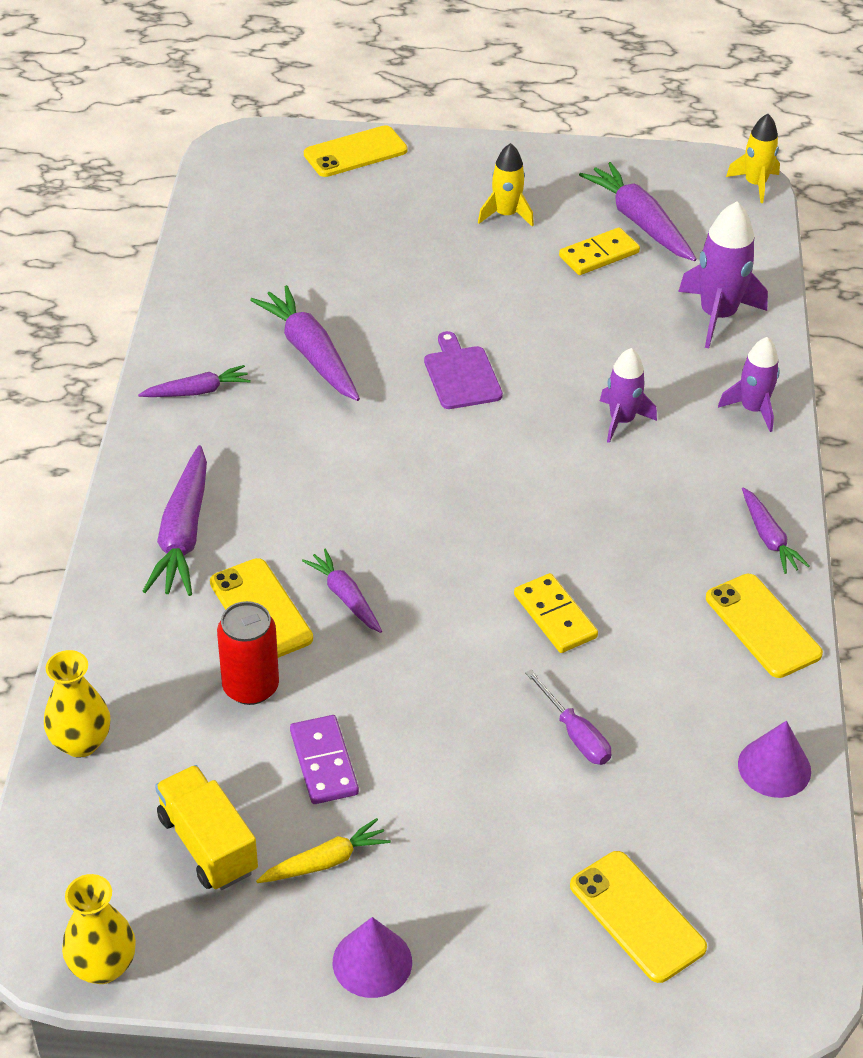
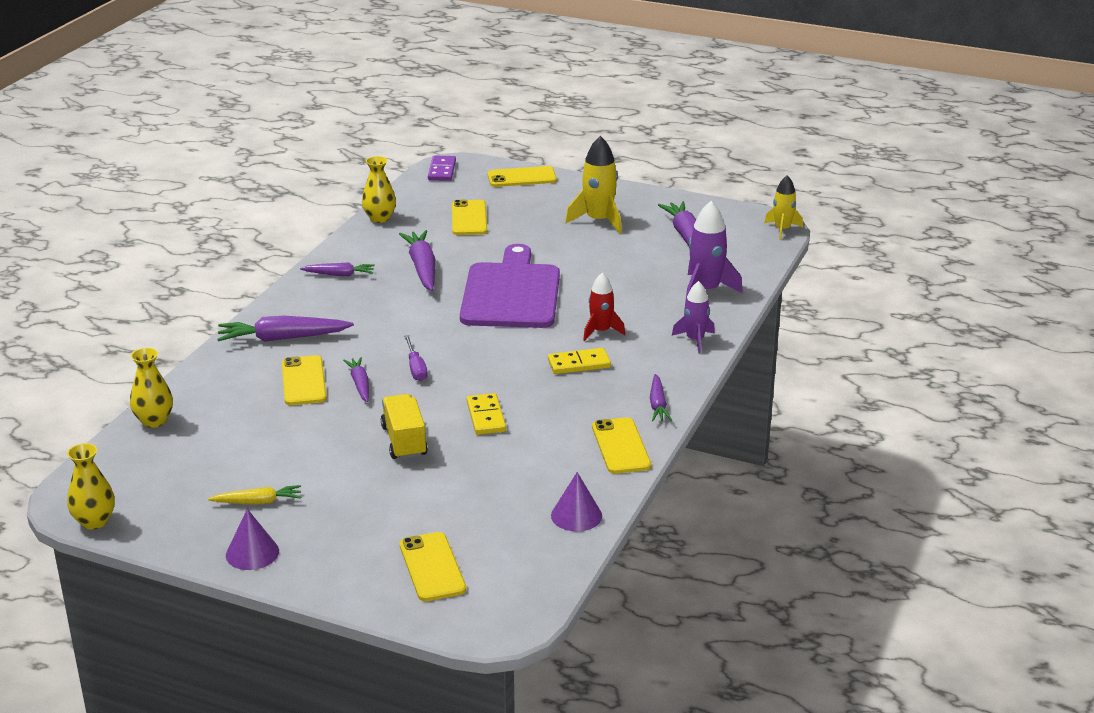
camera: 20 degrees right, 15 degrees down
purple carrot [143,445,207,596] -> purple carrot turned 60 degrees clockwise [217,316,354,341]
yellow truck [155,765,258,890] -> yellow truck moved to [381,394,428,460]
red can [217,601,279,705] -> none
purple domino [290,715,359,804] -> purple domino moved to [428,156,456,181]
purple cutting board [424,331,503,409] -> purple cutting board [460,244,560,328], size x2.14
yellow rocket [478,143,534,227] -> yellow rocket [565,136,622,234], size x1.55
purple screwdriver [525,669,611,765] -> purple screwdriver moved to [404,335,428,381]
yellow domino [559,227,640,275] -> yellow domino moved to [548,348,611,374]
purple rocket [600,348,657,443] -> red rocket [583,273,625,341]
none -> yellow vase [362,156,396,223]
none -> yellow phone [452,200,487,235]

